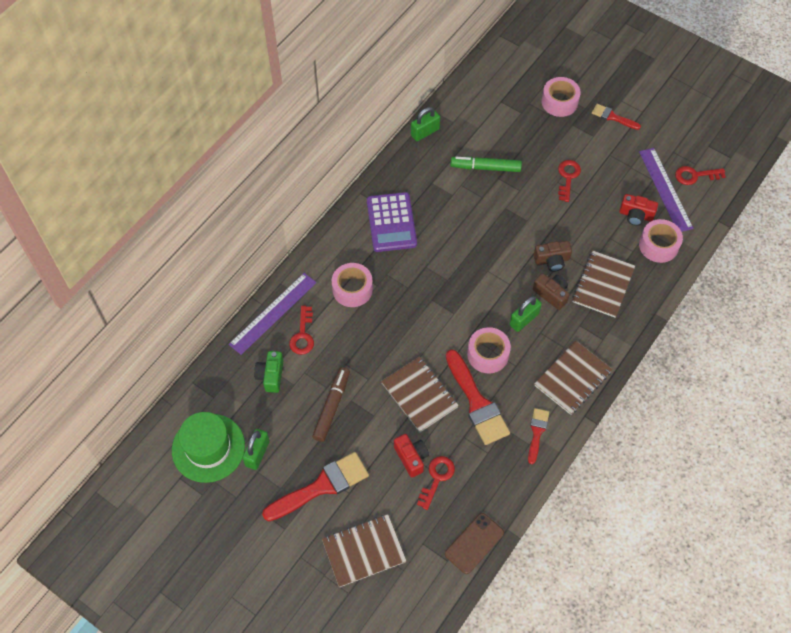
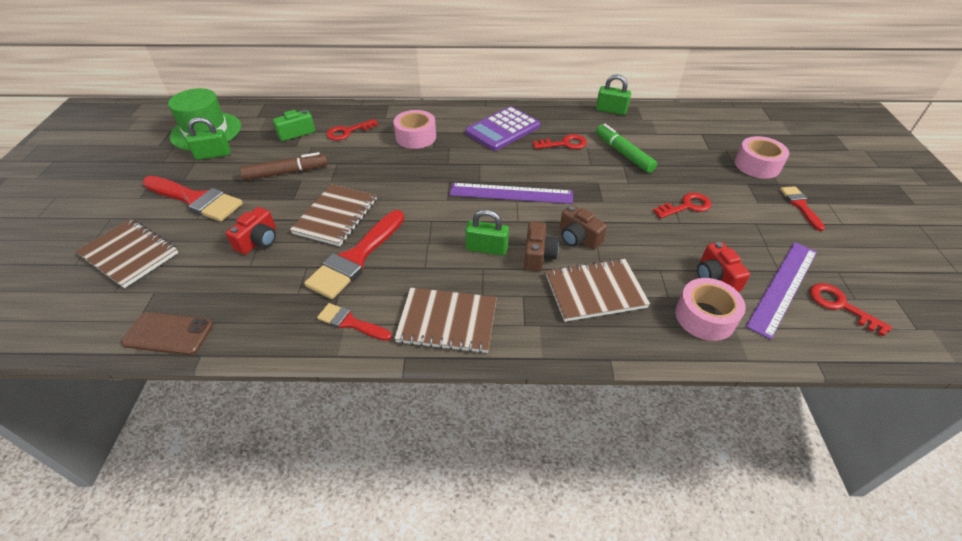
camera: 55 degrees right, 15 degrees down
purple ruler [229,273,316,355] -> purple ruler moved to [450,183,573,204]
red key [417,456,455,510] -> red key moved to [533,134,587,149]
pink tape [467,327,511,374] -> none
red brush [528,408,549,464] -> red brush turned 135 degrees counterclockwise [317,303,392,341]

